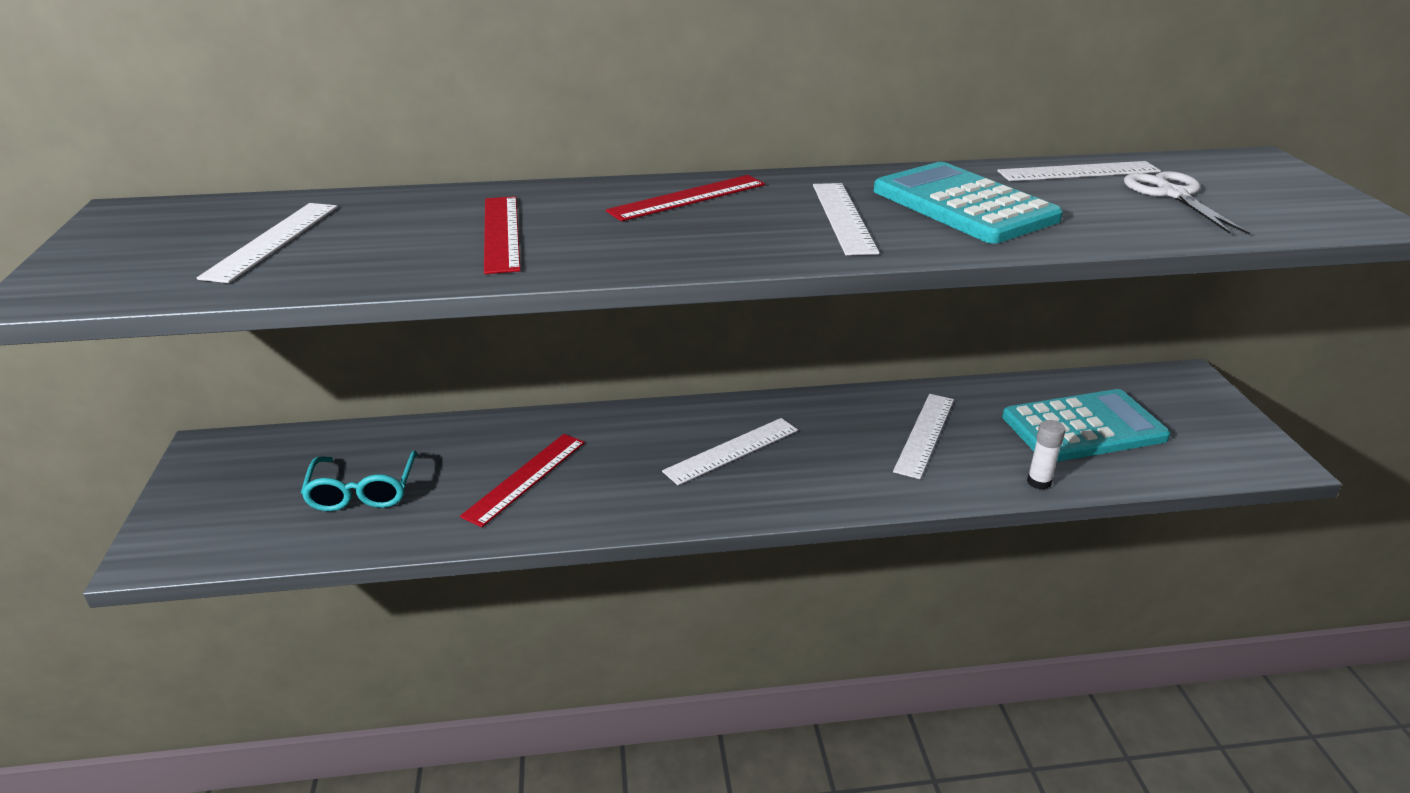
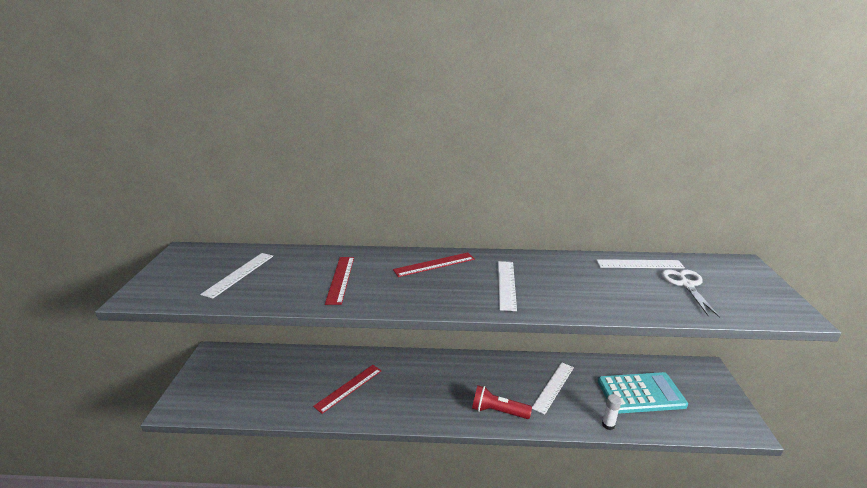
camera: 10 degrees right, 5 degrees down
turquoise glasses [301,451,418,511] -> none
white ruler [662,418,798,485] -> none
turquoise calculator [874,162,1063,244] -> none
none -> red flashlight [472,385,532,419]

